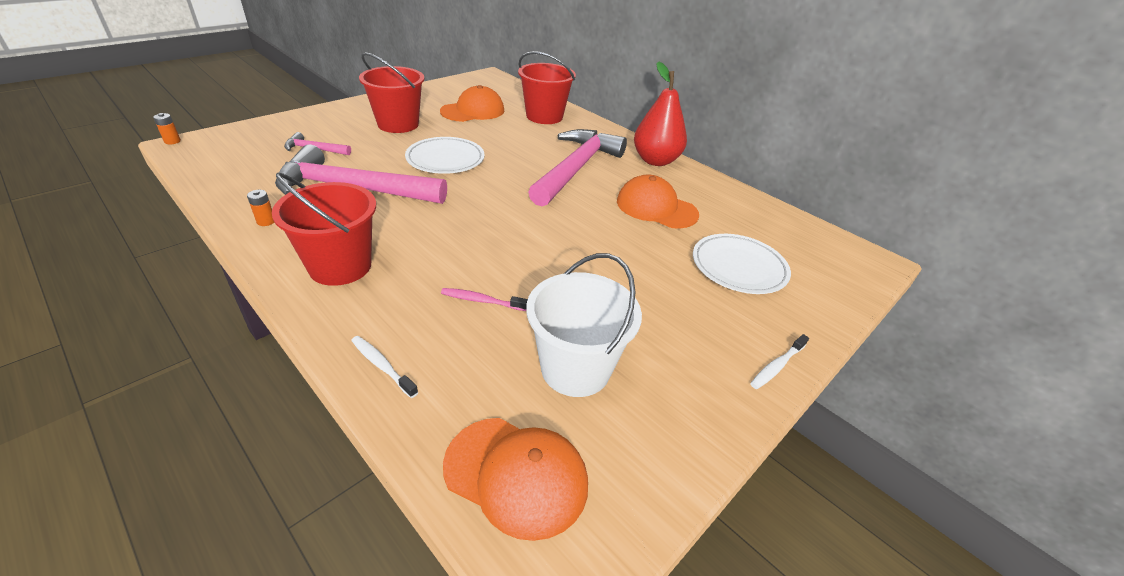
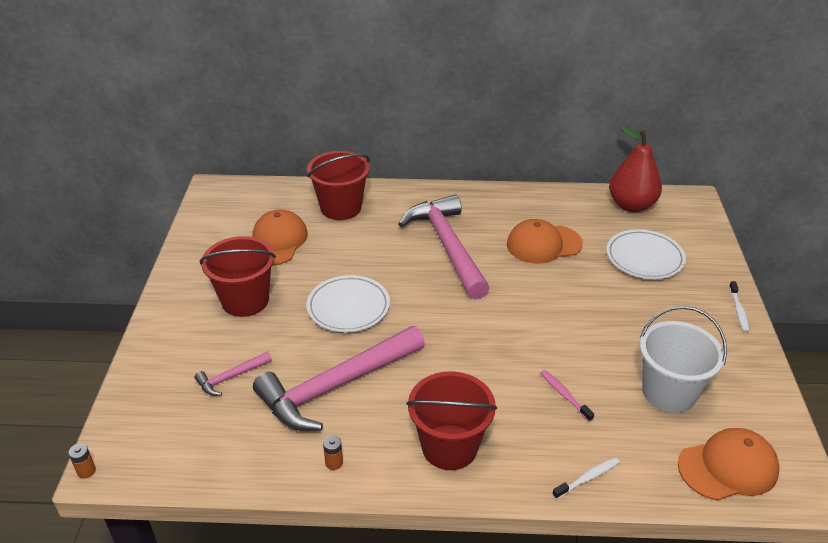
camera: 40 degrees left, 0 degrees up
white toothbrush [351,336,418,398] -> white toothbrush turned 150 degrees clockwise [552,457,620,499]
pink toothbrush [441,288,528,311] -> pink toothbrush turned 90 degrees clockwise [540,370,594,422]
red pear [634,61,687,166] -> red pear moved to [609,125,662,212]

